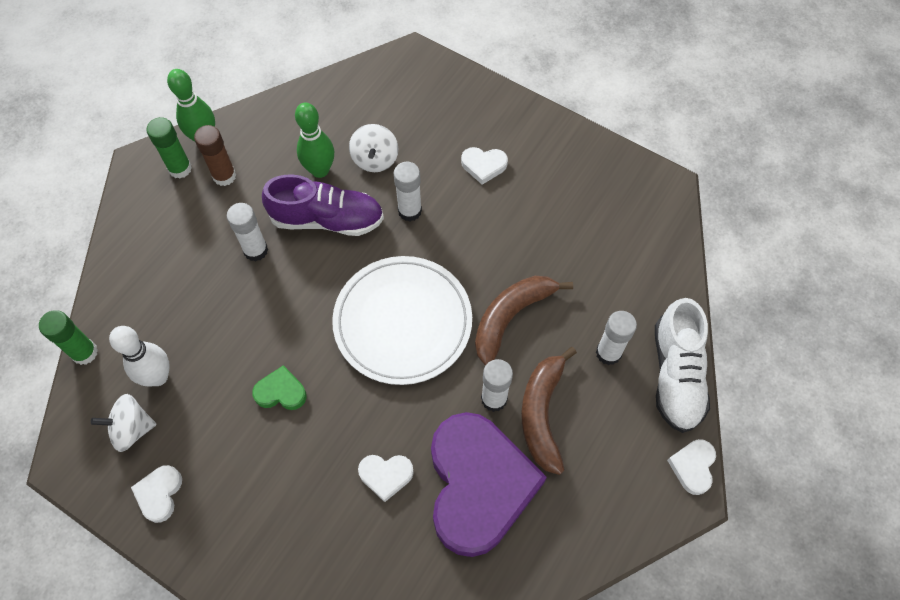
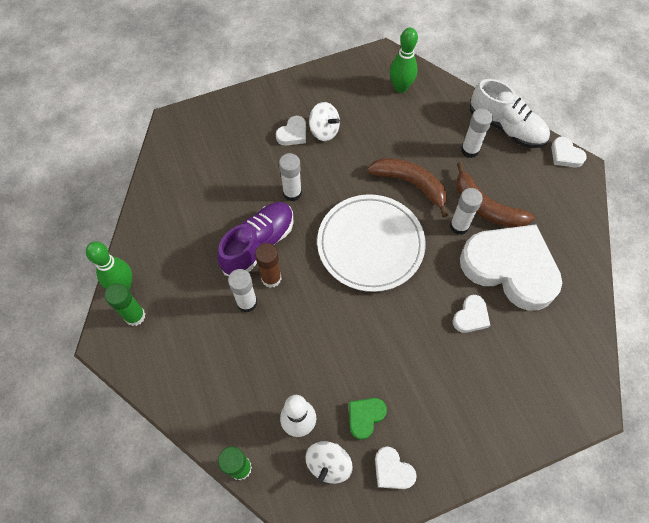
camera: 55 degrees left, 0 degrees up
brown glue stick [194,125,236,186] -> brown glue stick moved to [255,243,281,288]
green heart [252,365,307,410] -> green heart moved to [349,398,387,440]
green bowling pin [295,103,334,178] -> green bowling pin moved to [390,28,418,93]
white spinning top [349,124,398,172] -> white spinning top moved to [309,102,340,141]
purple heart [431,412,547,557] -> white heart [460,224,562,311]
brown banana [475,276,573,366] -> brown banana turned 135 degrees clockwise [367,158,448,218]

